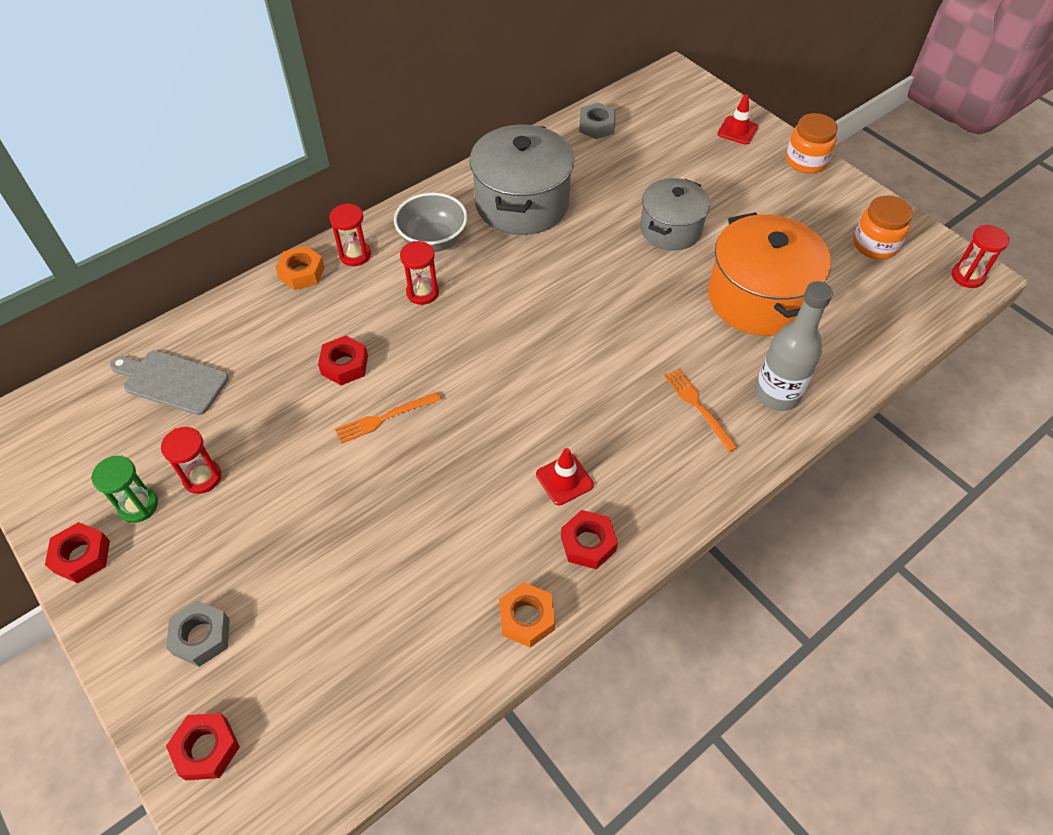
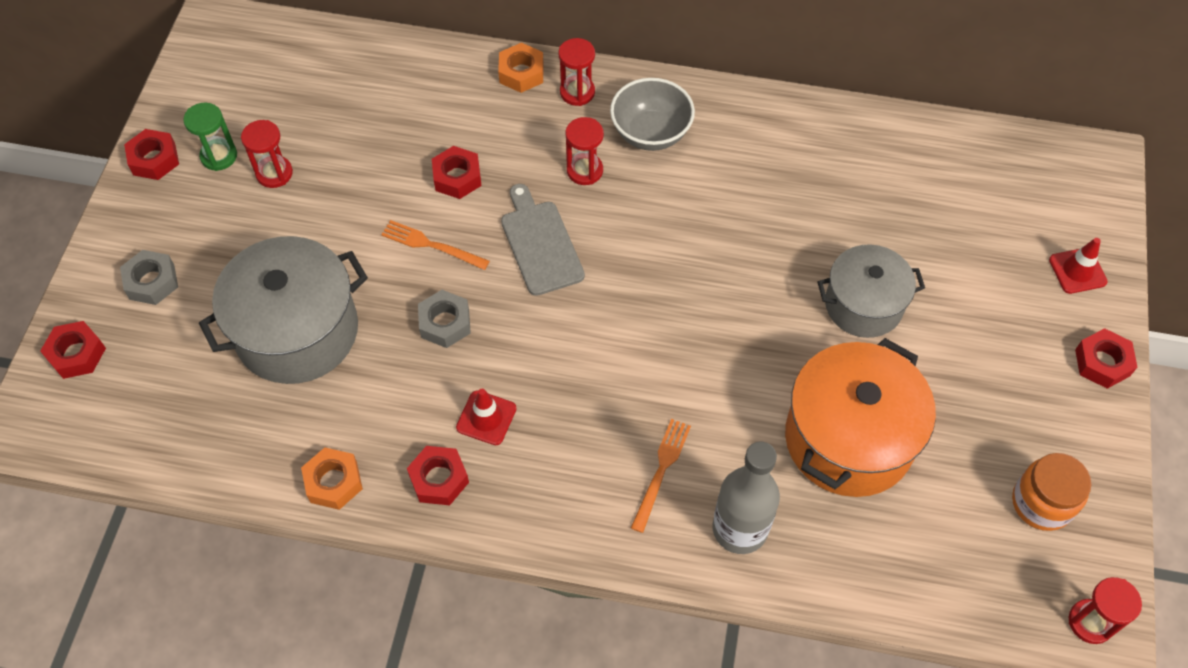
camera: 50 degrees right, 5 degrees up
grey cutting board [110,350,229,415] -> grey cutting board moved to [501,184,585,296]
grey pot [470,124,574,235] -> grey pot moved to [199,236,368,384]
grey nut [579,103,616,139] -> grey nut moved to [418,290,471,348]
orange jar [786,113,838,174] -> red nut [1075,328,1137,389]

